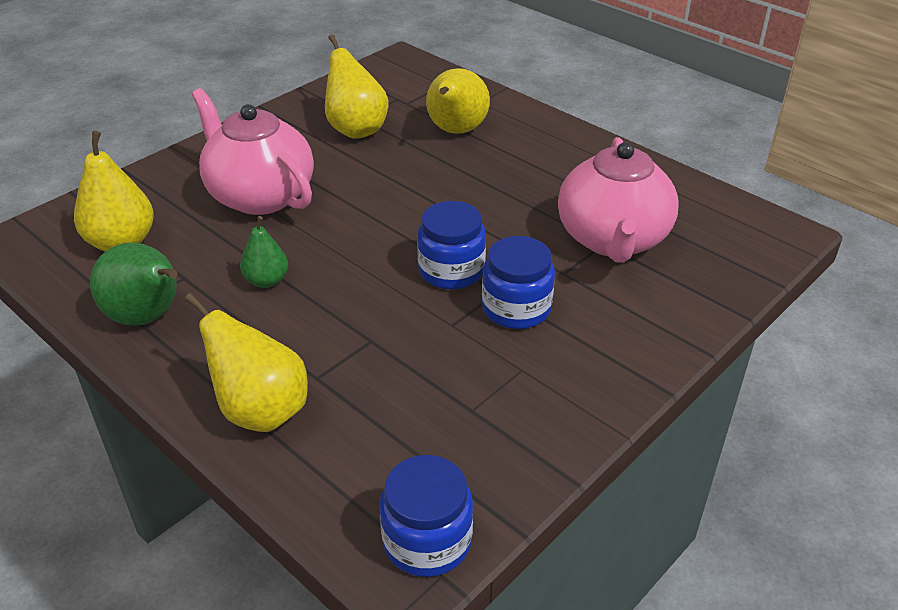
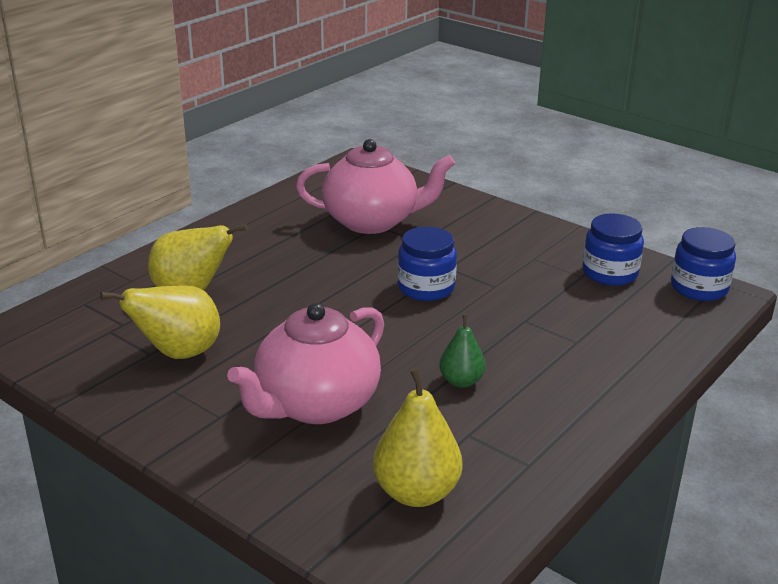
camera: 95 degrees left, 10 degrees down
green pear [90,243,177,326] -> none
yellow pear [185,293,308,432] -> none
blue jar [482,236,555,329] -> blue jar moved to [582,213,644,286]

